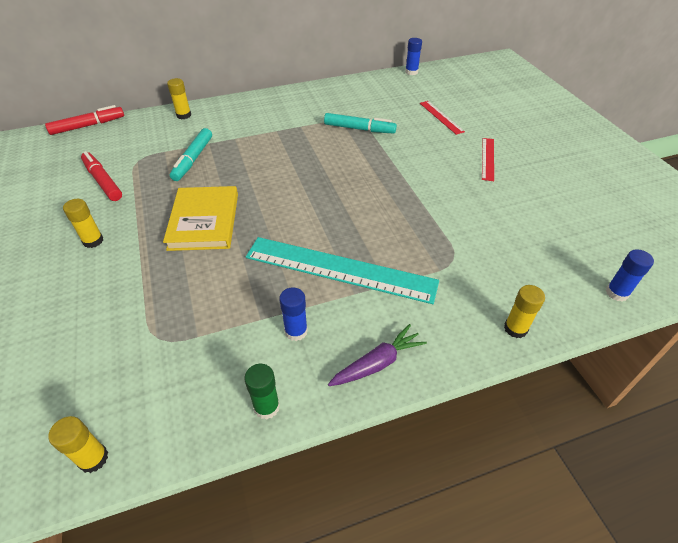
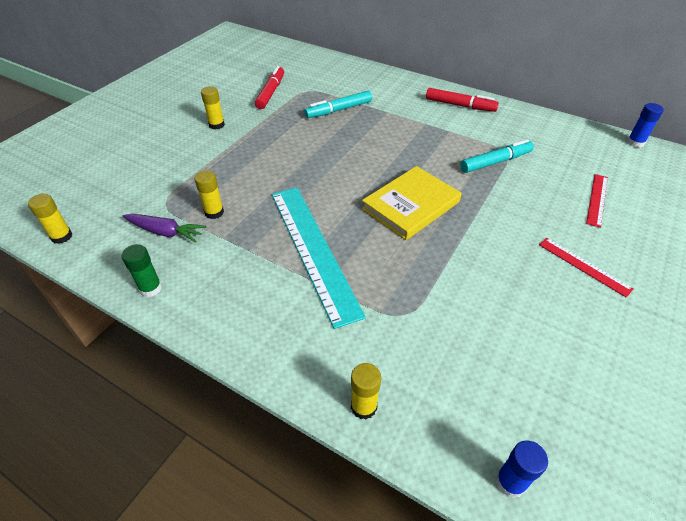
camera: 50 degrees right, 0 degrees up
red marker [45,105,124,135] -> red marker moved to [426,88,499,112]
yellow book [163,186,238,251] -> yellow book moved to [362,166,462,240]
yellow glue stick [167,78,191,119] -> yellow glue stick moved to [194,170,224,219]
blue glue stick [279,287,308,341] -> none
turquoise marker [324,113,397,134] -> turquoise marker turned 90 degrees counterclockwise [460,139,534,173]
purple carrot [328,324,427,386] -> purple carrot moved to [122,214,207,243]
red ruler [482,138,494,181] -> red ruler turned 75 degrees clockwise [539,238,634,297]

